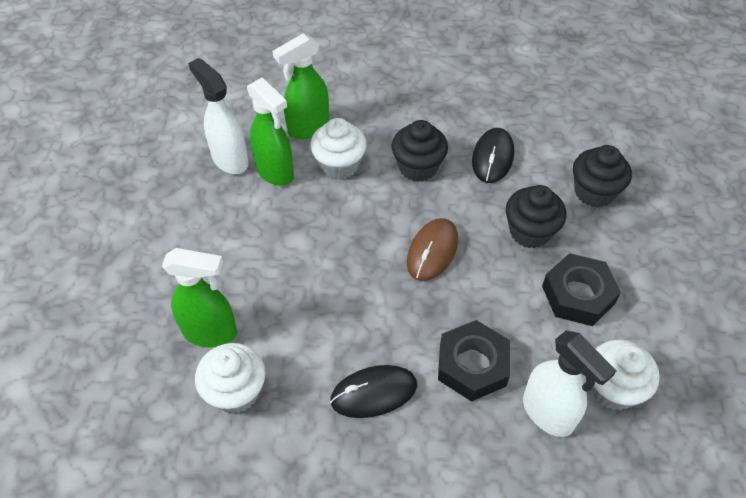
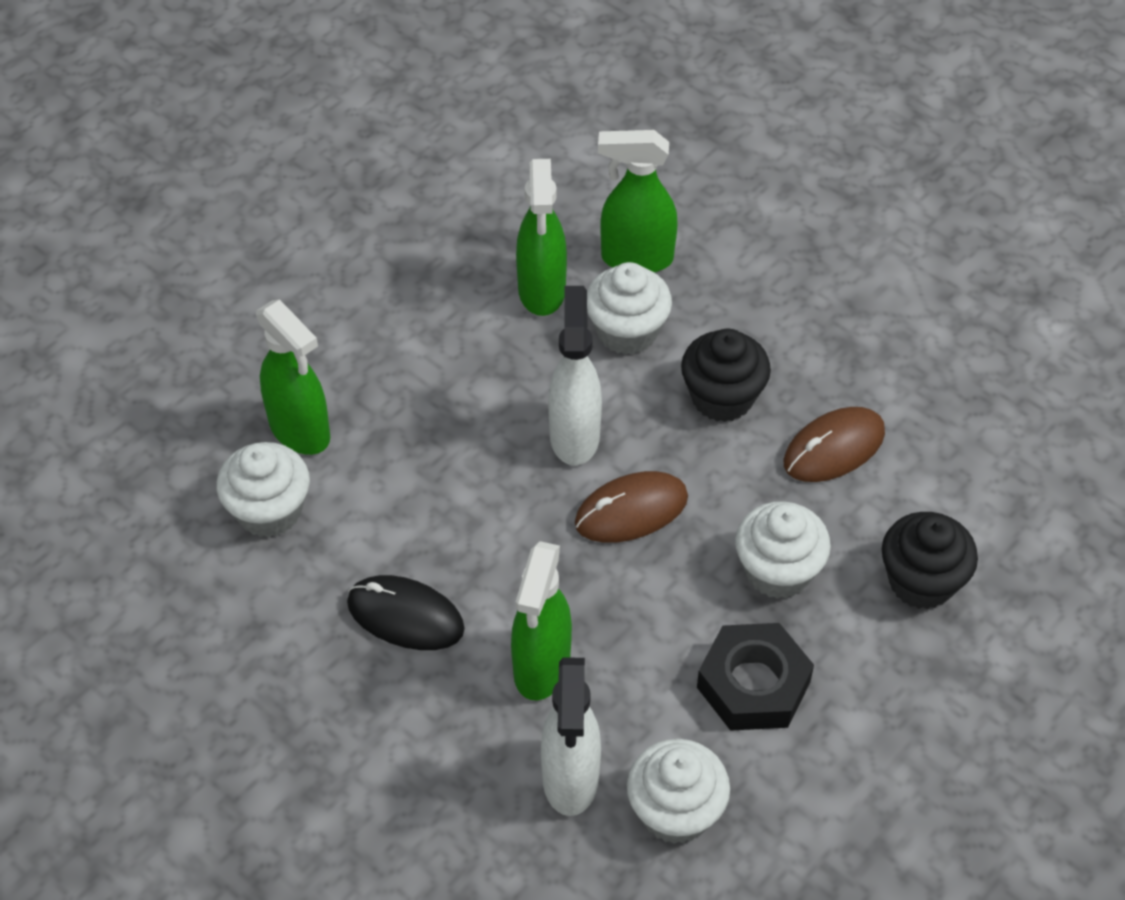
camera: 40 degrees right, 0 degrees up
white spray bottle [188,58,248,174] -> white spray bottle moved to [548,286,602,465]
black nut [438,320,510,402] -> green spray bottle [511,541,572,701]
black mouse [472,128,514,183] -> brown mouse [784,407,885,482]
black cupcake [506,185,567,248] -> white cupcake [735,501,831,599]

